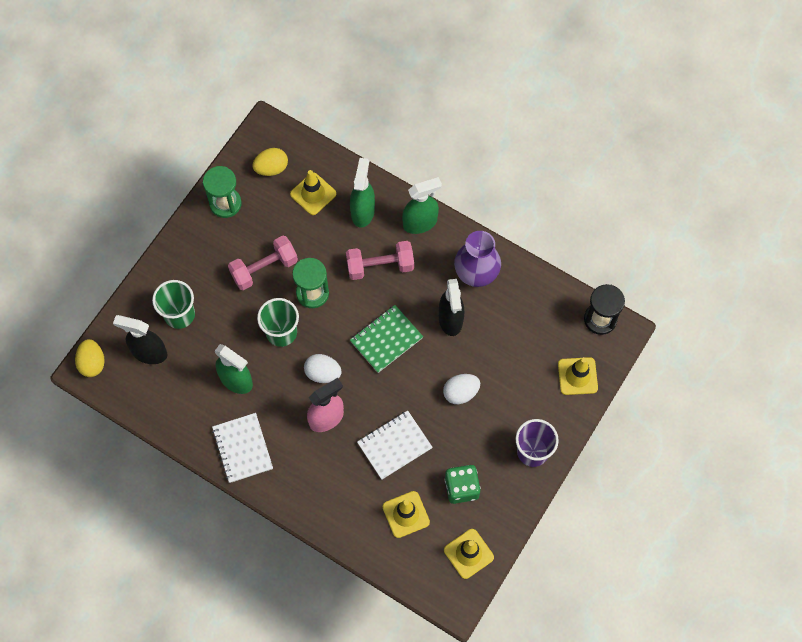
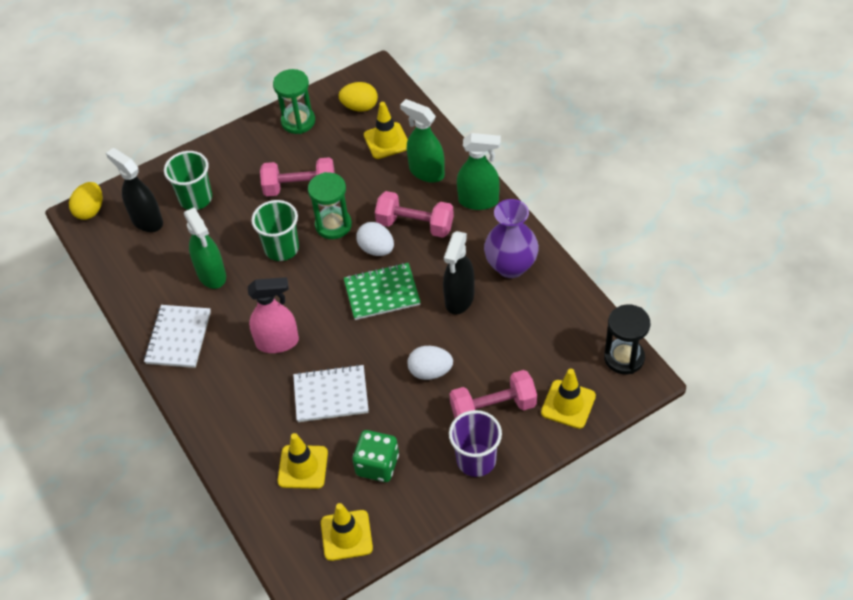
camera: 30 degrees right, 15 degrees down
white egg [304,354,342,383] -> white egg moved to [356,222,394,256]
green spray bottle [350,158,375,228] -> green spray bottle turned 90 degrees counterclockwise [400,99,445,182]
none -> pink dumbbell [450,370,537,418]

